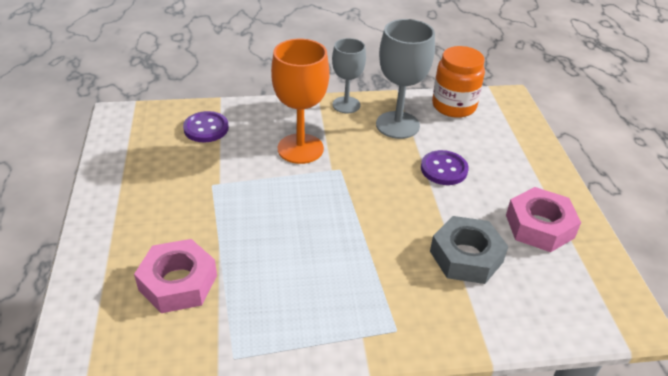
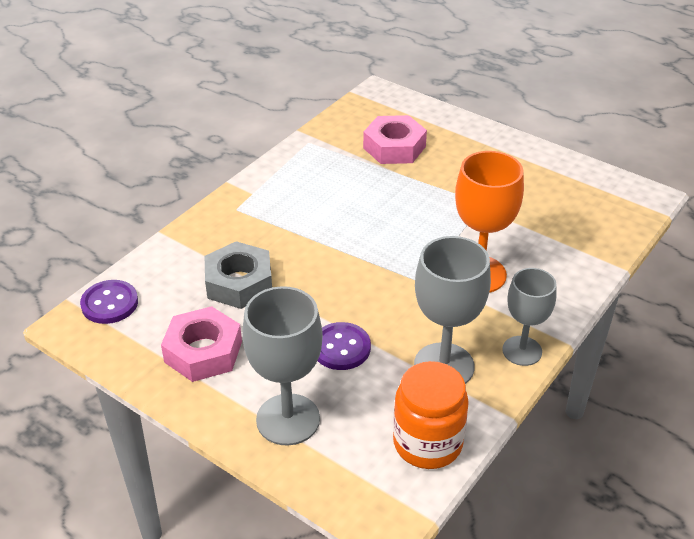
camera: 135 degrees right, 0 degrees up
purple button [183,111,229,142] -> purple button moved to [80,280,138,324]
none -> grey goblet [242,286,323,445]

